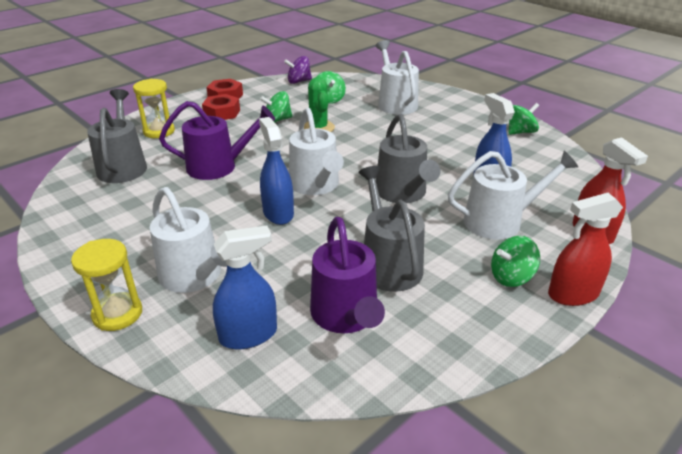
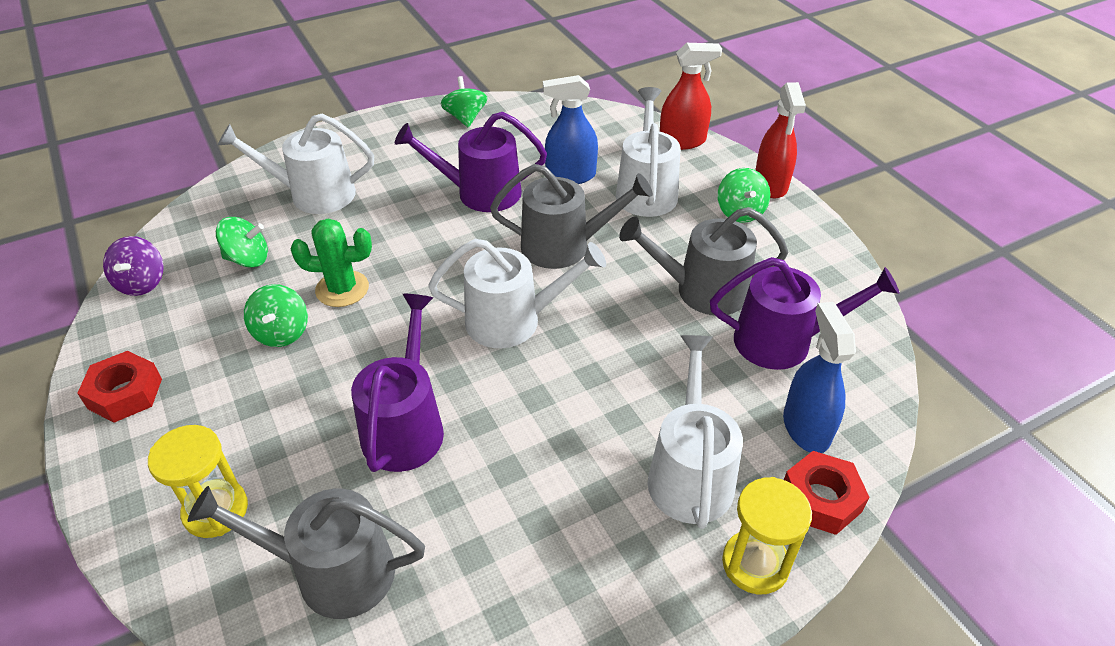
camera: 75 degrees left, 10 degrees up
white watering can [150,187,227,293] -> white watering can turned 60 degrees counterclockwise [648,335,743,529]
red nut [202,94,240,120] -> red nut moved to [784,451,869,535]
blue spray bottle [259,117,294,225] -> none
none -> purple watering can [395,112,547,212]

